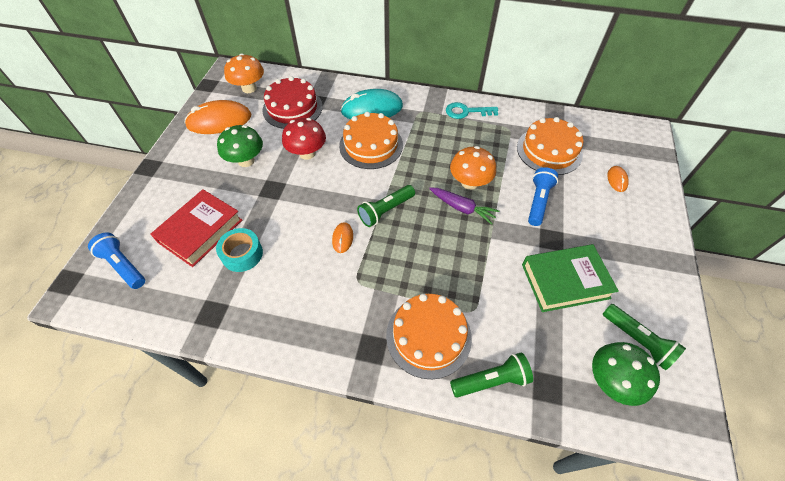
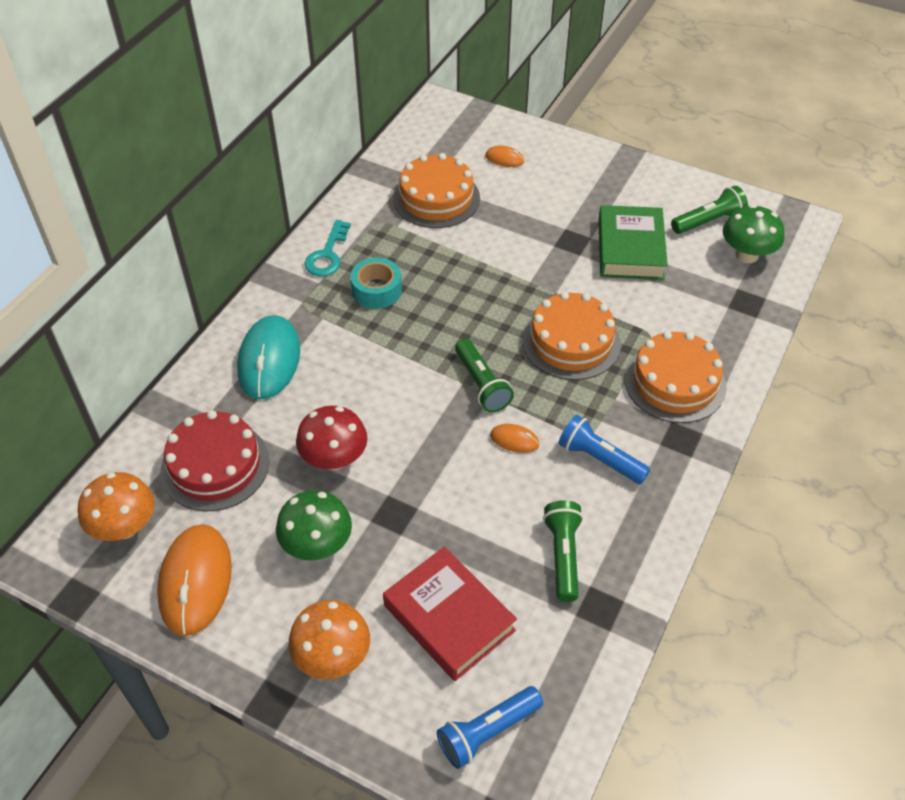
camera: 75 degrees left, 5 degrees down
turquoise tape [216,228,263,272] -> turquoise tape moved to [350,258,402,309]
orange cake [339,112,403,169] -> orange cake moved to [522,292,621,380]
purple carrot [429,187,499,225] -> none
orange mushroom [450,146,496,190] -> orange mushroom moved to [288,600,370,679]
green flashlight [450,352,533,398] -> green flashlight moved to [543,500,583,602]
blue flashlight [528,167,558,226] -> blue flashlight moved to [558,415,650,484]

